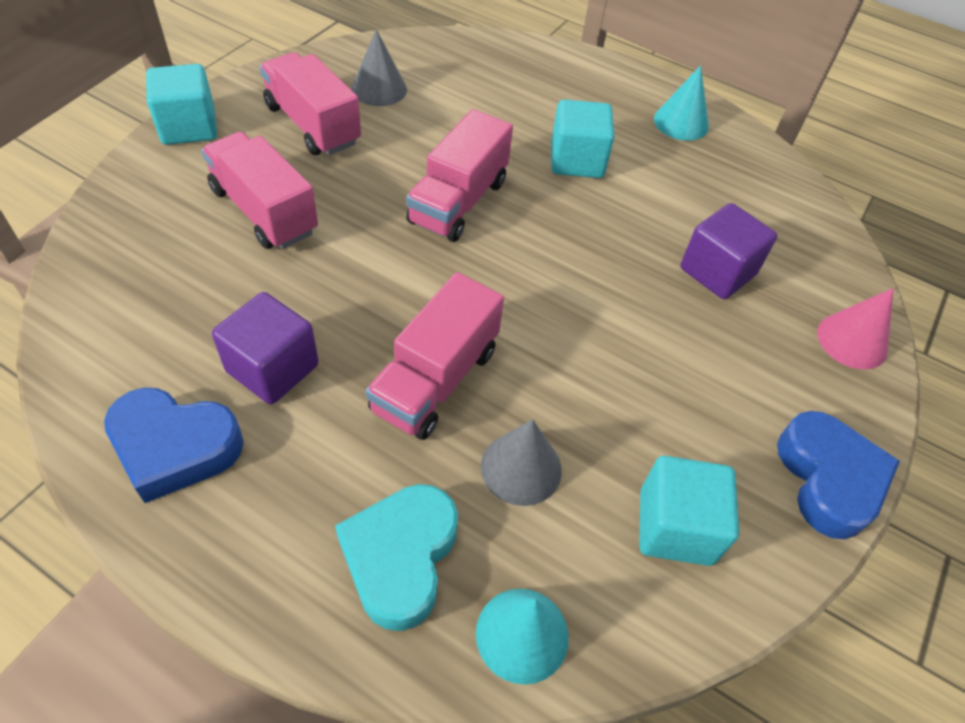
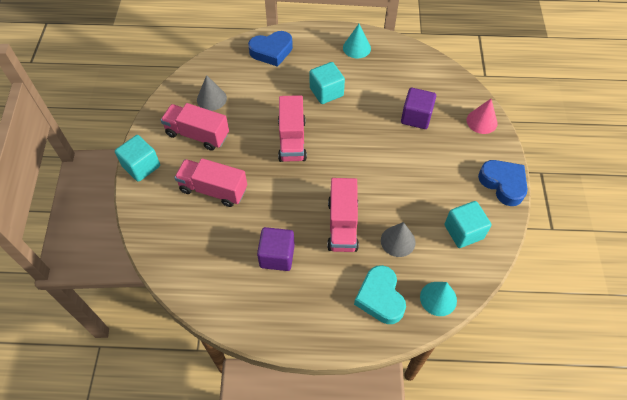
camera: 25 degrees left, 5 degrees up
blue heart [104,388,244,503] -> blue heart moved to [248,31,293,67]

